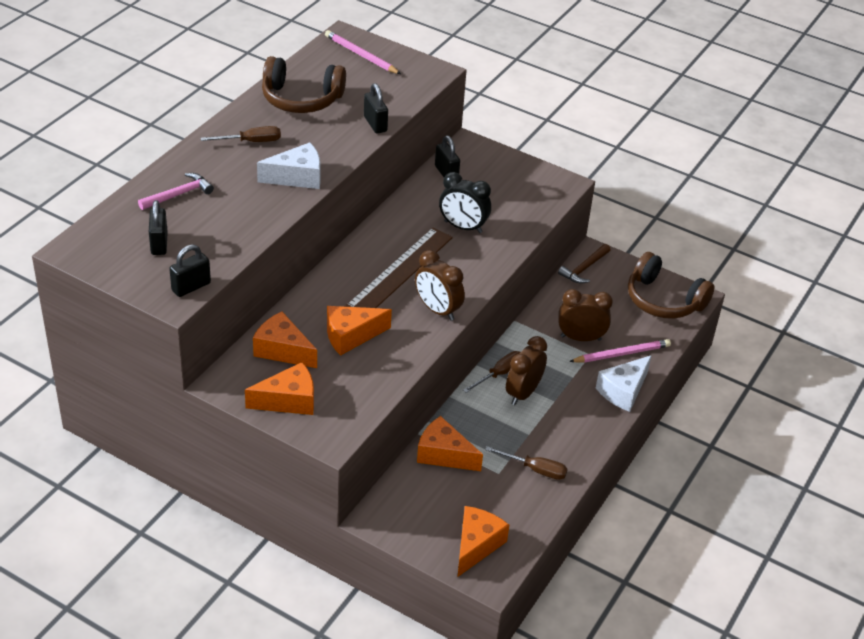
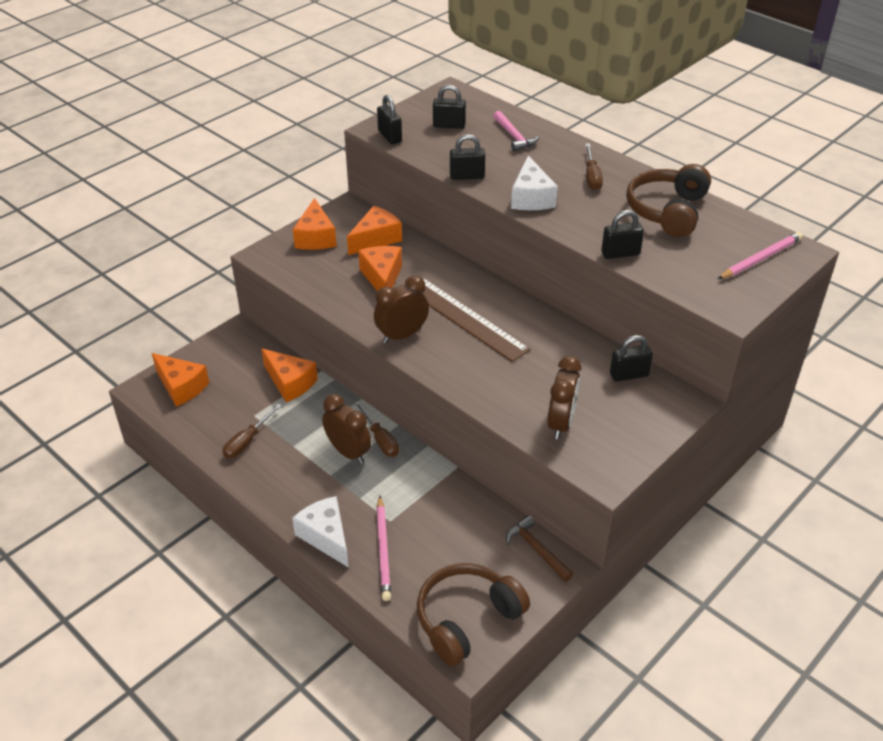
camera: 105 degrees right, 0 degrees up
orange cheese [417,416,483,471] -> orange cheese turned 90 degrees clockwise [261,348,318,402]
black clock [439,172,491,233] -> none
brown clock [558,289,613,341] -> brown clock moved to [547,356,581,439]
none -> black padlock [450,134,485,180]

